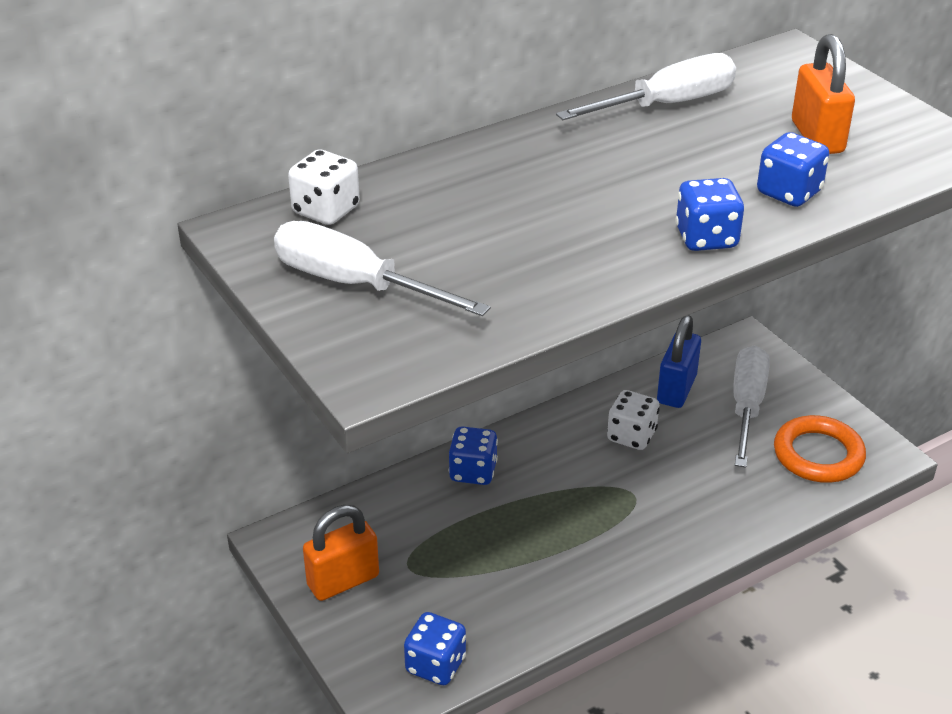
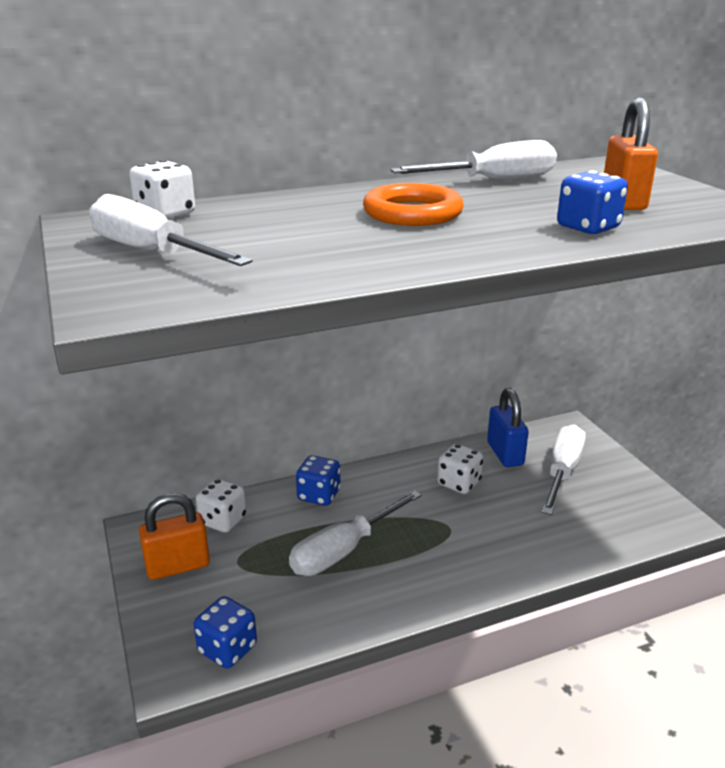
camera: 10 degrees right, 10 degrees down
blue padlock [657,315,701,408] -> blue padlock turned 45 degrees counterclockwise [487,388,529,467]
blue dice [675,178,744,251] -> none
orange ring [774,415,866,483] -> orange ring moved to [363,183,464,226]
none -> white dice [196,478,247,533]
none -> white screwdriver [289,490,422,576]

